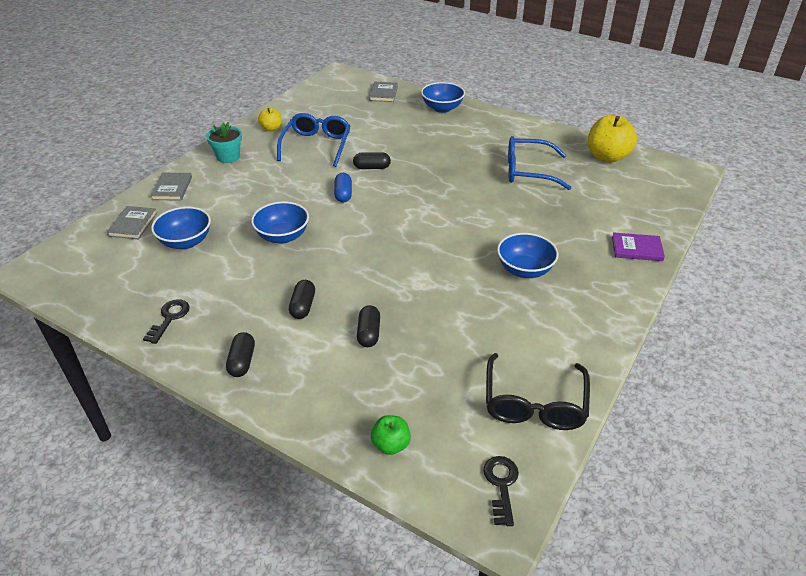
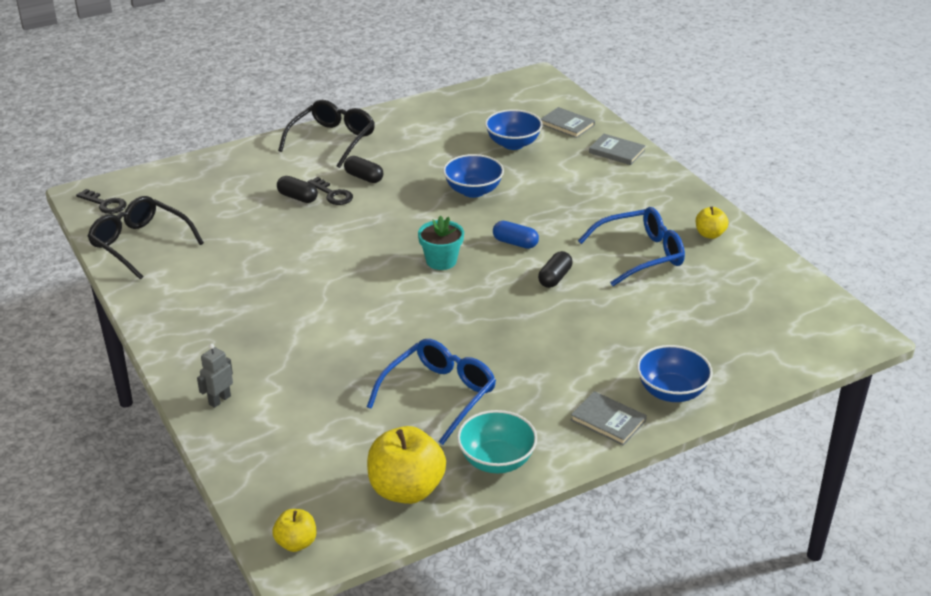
camera: 120 degrees right, 5 degrees down
black key [143,299,190,344] -> black key moved to [308,177,353,205]
turquoise flower pot [206,122,242,163] -> turquoise flower pot moved to [418,216,464,270]
black capsule [226,332,255,377] -> black glasses [278,100,375,168]
blue glasses [277,113,350,167] -> blue glasses turned 60 degrees counterclockwise [578,207,685,286]
grey book [369,82,398,102] -> grey book moved to [571,391,647,446]
green apple [371,415,411,455] -> none
blue bowl [497,233,559,278] -> none
purple book [612,232,665,261] -> grey robot [197,344,233,408]
none -> yellow apple [272,509,316,552]
none -> turquoise bowl [457,410,537,473]

